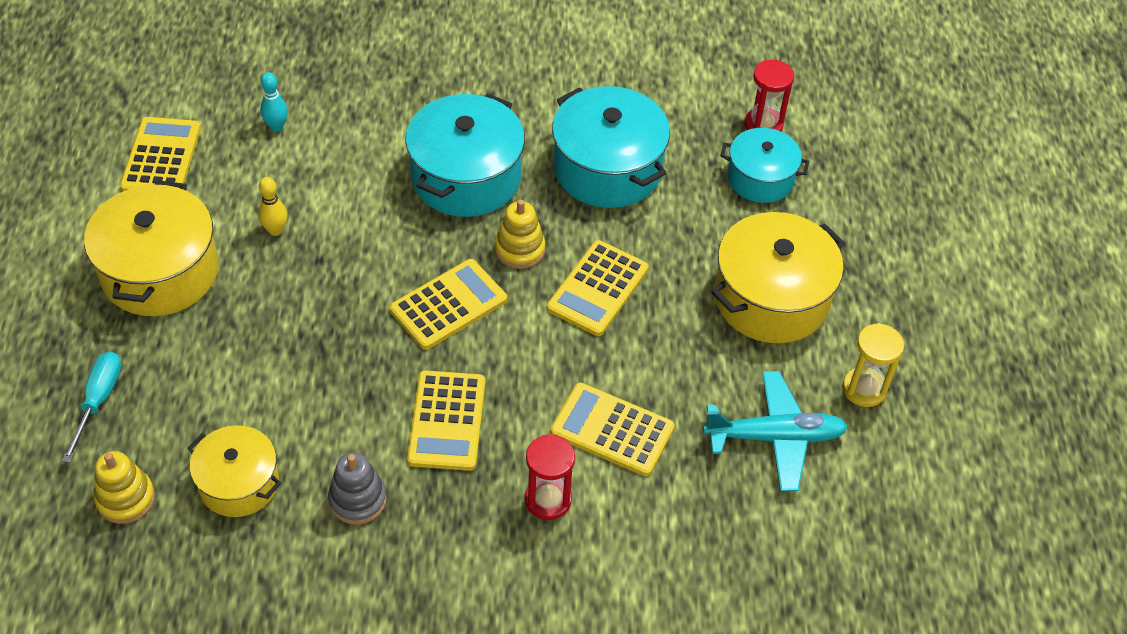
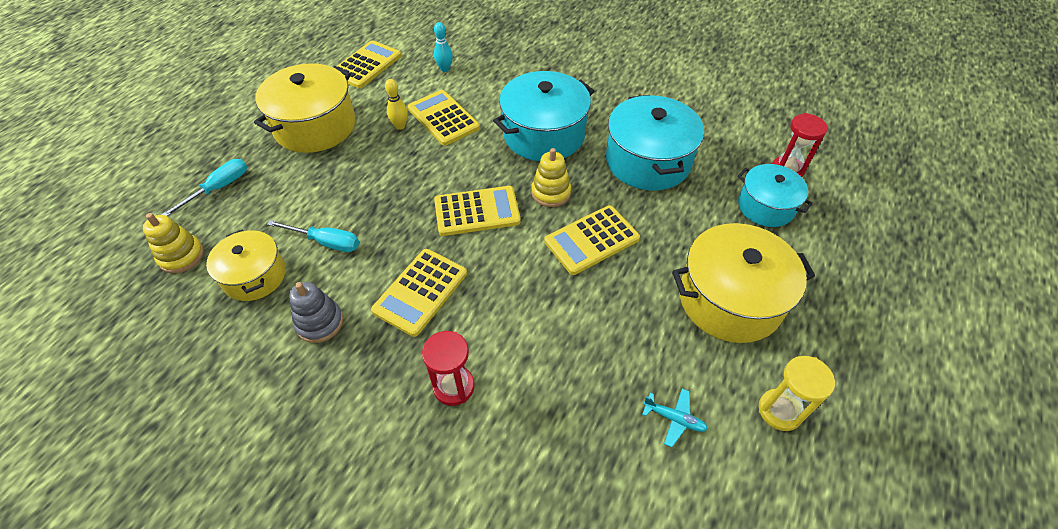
camera: 30 degrees right, 0 degrees up
yellow calculator [550,383,675,476] -> yellow calculator moved to [408,90,480,146]
turquoise plane [703,371,848,491] -> turquoise plane [642,388,708,447], size x0.48
none -> turquoise screwdriver [267,220,359,252]

